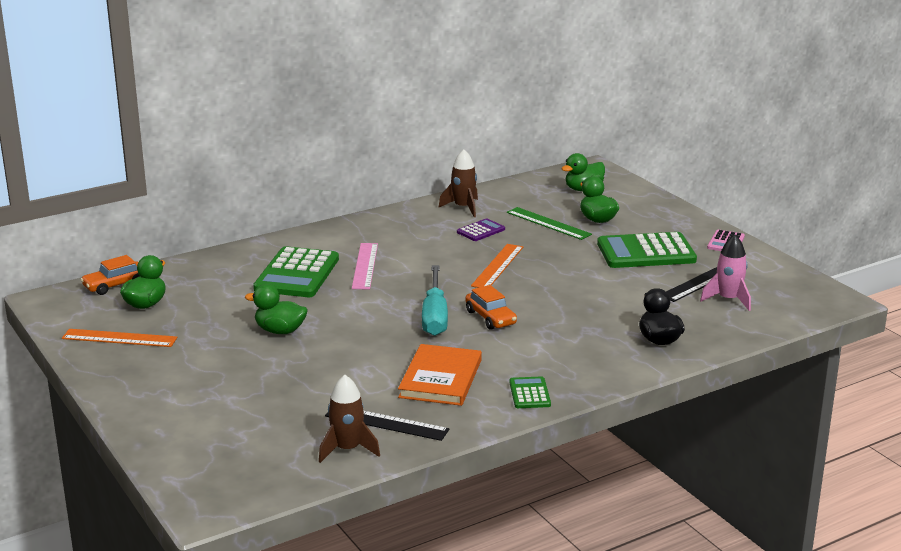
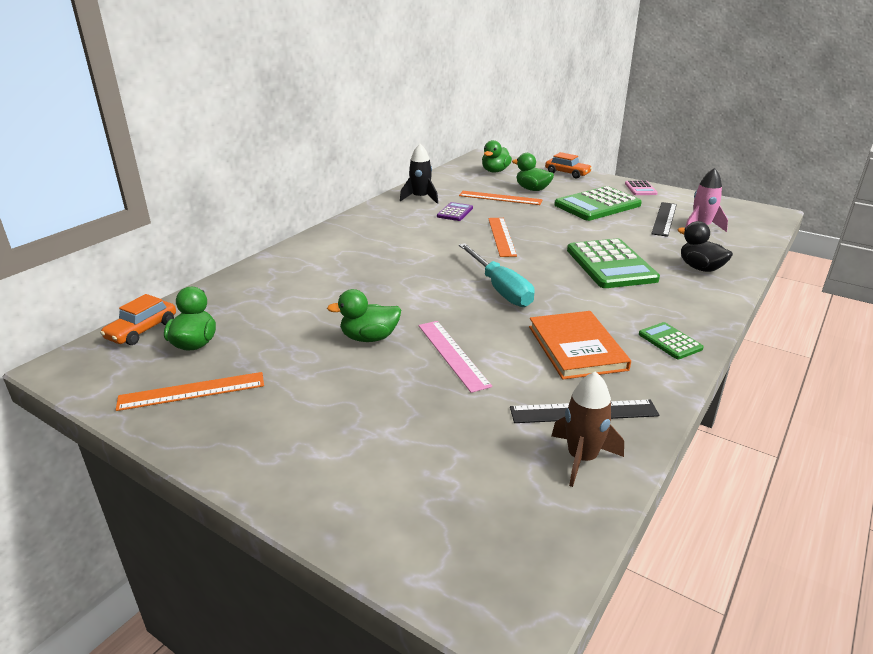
camera: 25 degrees left, 5 degrees up
green calculator [253,246,339,297] -> green calculator moved to [567,239,660,288]
pink ruler [352,243,378,289] -> pink ruler moved to [418,321,492,393]
brown rocket [439,149,478,217] -> black rocket [400,144,438,204]
orange car [465,285,517,330] -> orange car moved to [545,152,592,179]
green ruler [507,207,592,240] -> orange ruler [459,191,543,205]

